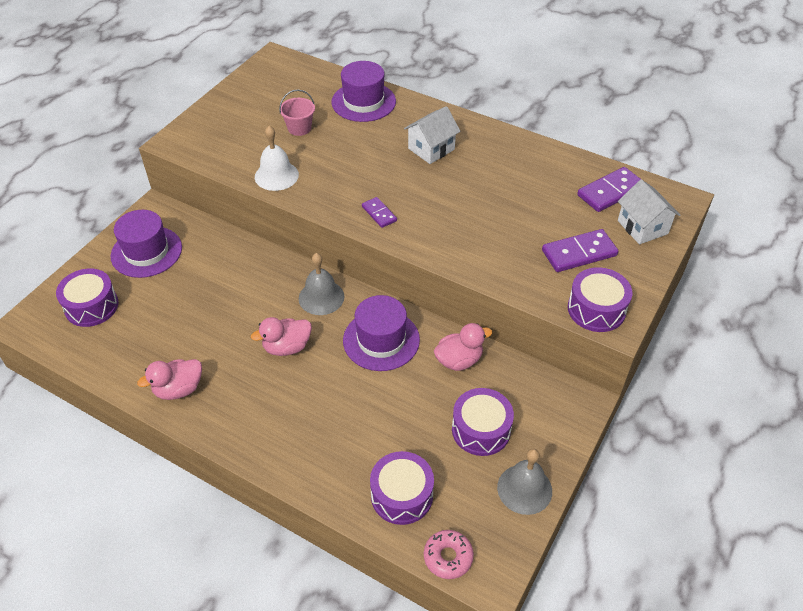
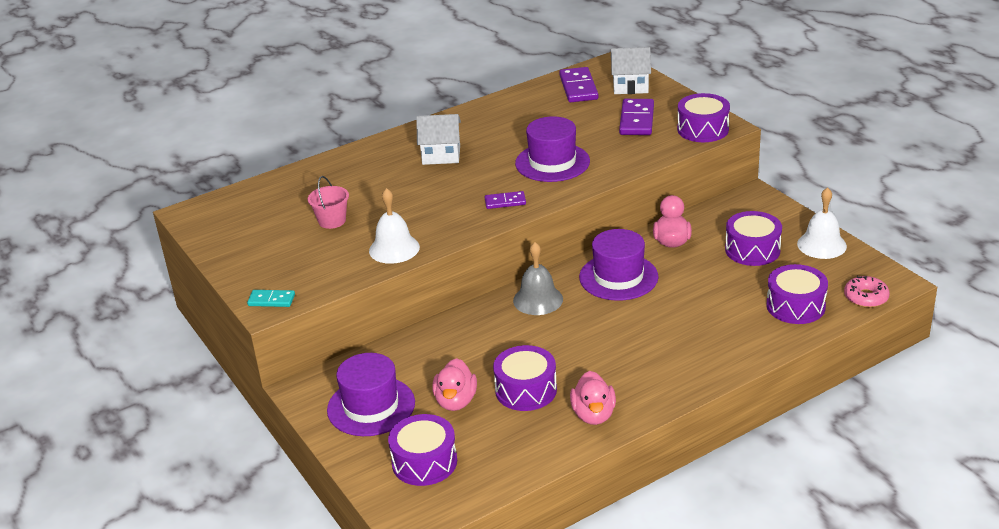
camera: 60 degrees left, 15 degrees down
pink duck [251,317,312,356] -> pink duck moved to [432,358,477,411]
purple hat [332,61,396,122] -> purple hat moved to [515,116,590,182]
white house [404,106,461,164] -> white house turned 75 degrees counterclockwise [416,114,461,165]
grey bell [497,449,552,515] -> white bell [797,187,847,259]
none -> turquoise domino [247,290,295,307]
none -> purple drum [493,345,557,411]

